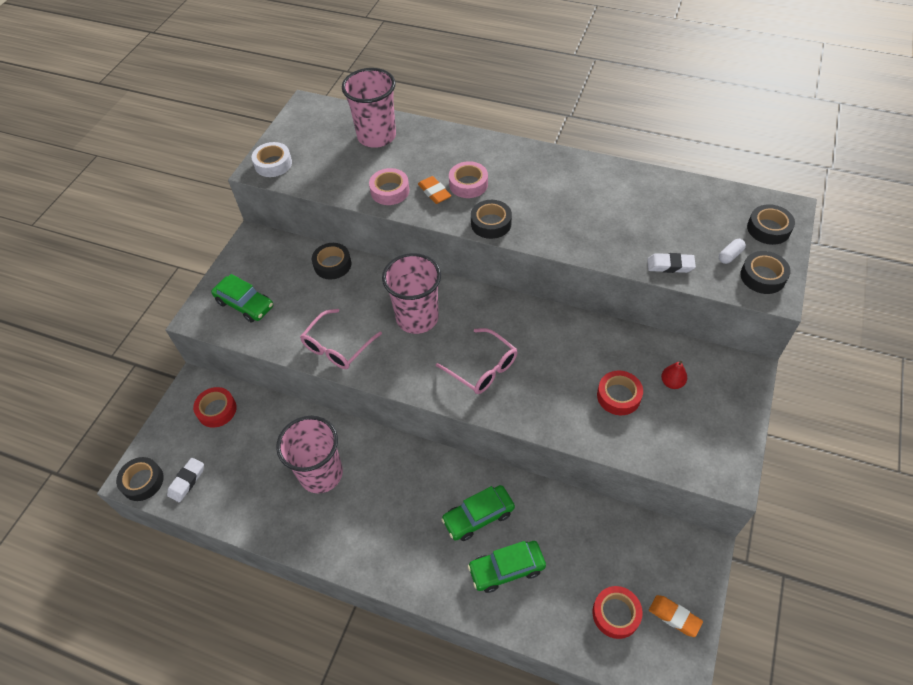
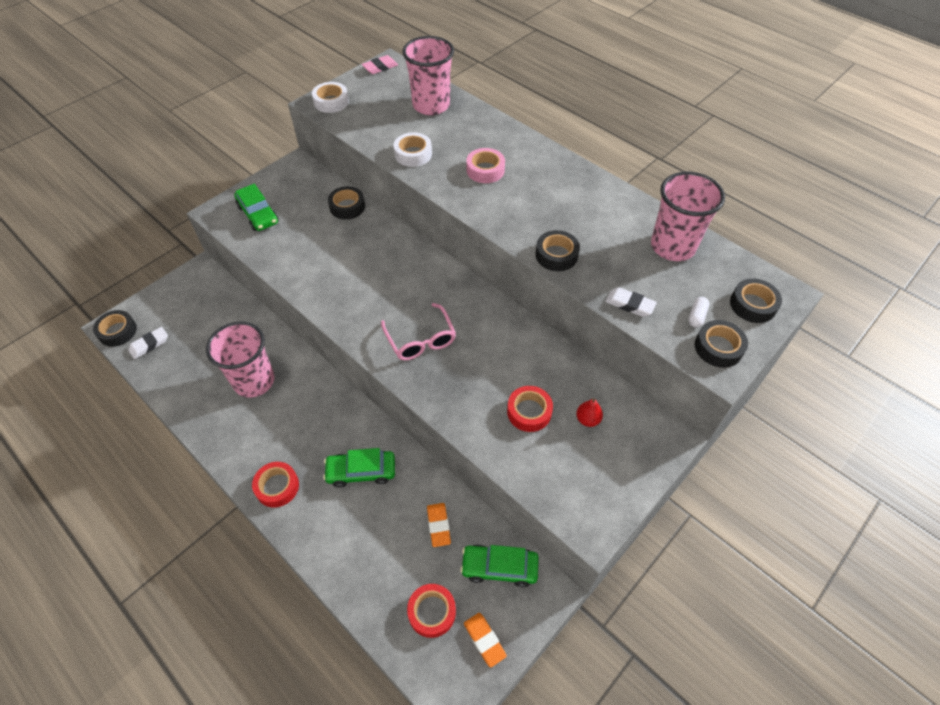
camera: 20 degrees right, 0 degrees up
red tape [193,387,237,428] -> red tape moved to [252,462,299,508]
pink glasses [300,309,382,369] -> none
pink tape [369,168,409,205] -> white tape [394,132,432,167]
pink cup [382,253,441,334] -> pink cup moved to [651,172,725,261]
orange eraser [418,176,451,204] -> orange eraser moved to [427,503,451,547]
green car [468,541,546,593] -> green car moved to [460,544,539,588]
black tape [471,200,512,239] -> black tape moved to [535,230,580,271]
white capsule [719,239,746,264] -> white capsule turned 45 degrees counterclockwise [688,297,709,327]
none -> pink eraser [362,55,398,74]

